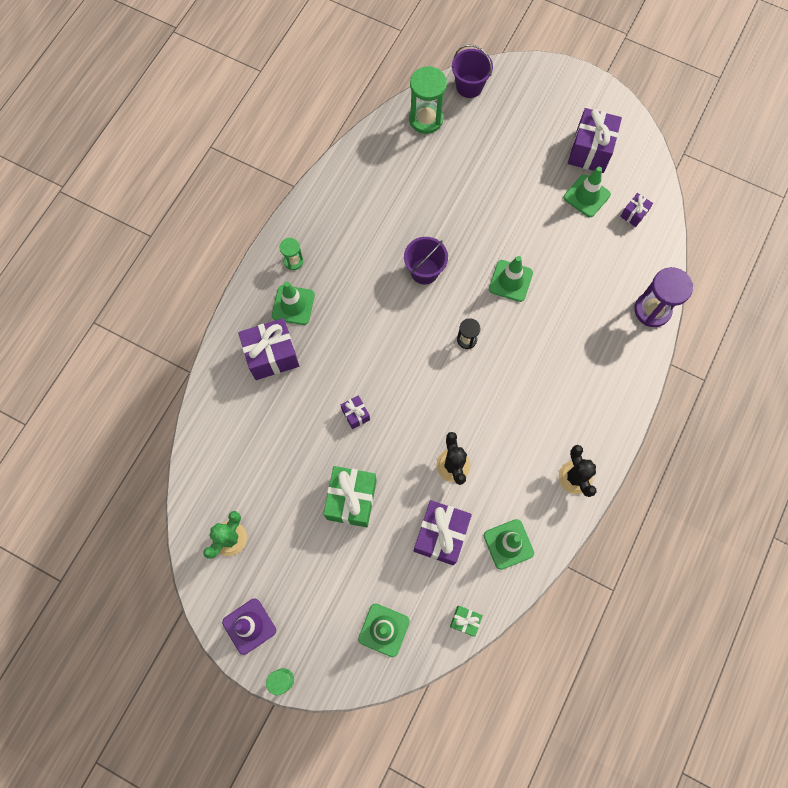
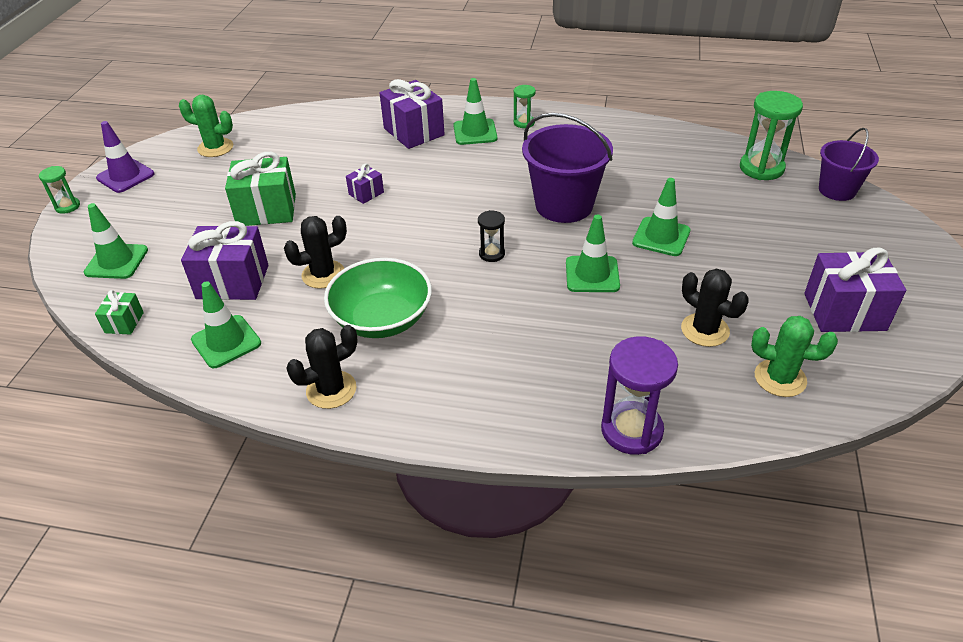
camera: 75 degrees right, 30 degrees down
purple bucket [404,237,448,284] -> purple bucket [522,113,613,223], size x1.60
green traffic cone [564,167,611,217] -> green traffic cone moved to [632,178,690,256]
purple gift [620,193,653,227] -> green cactus [751,316,838,397]
none -> green bowl [324,258,432,338]
none -> black cactus [681,268,749,347]

